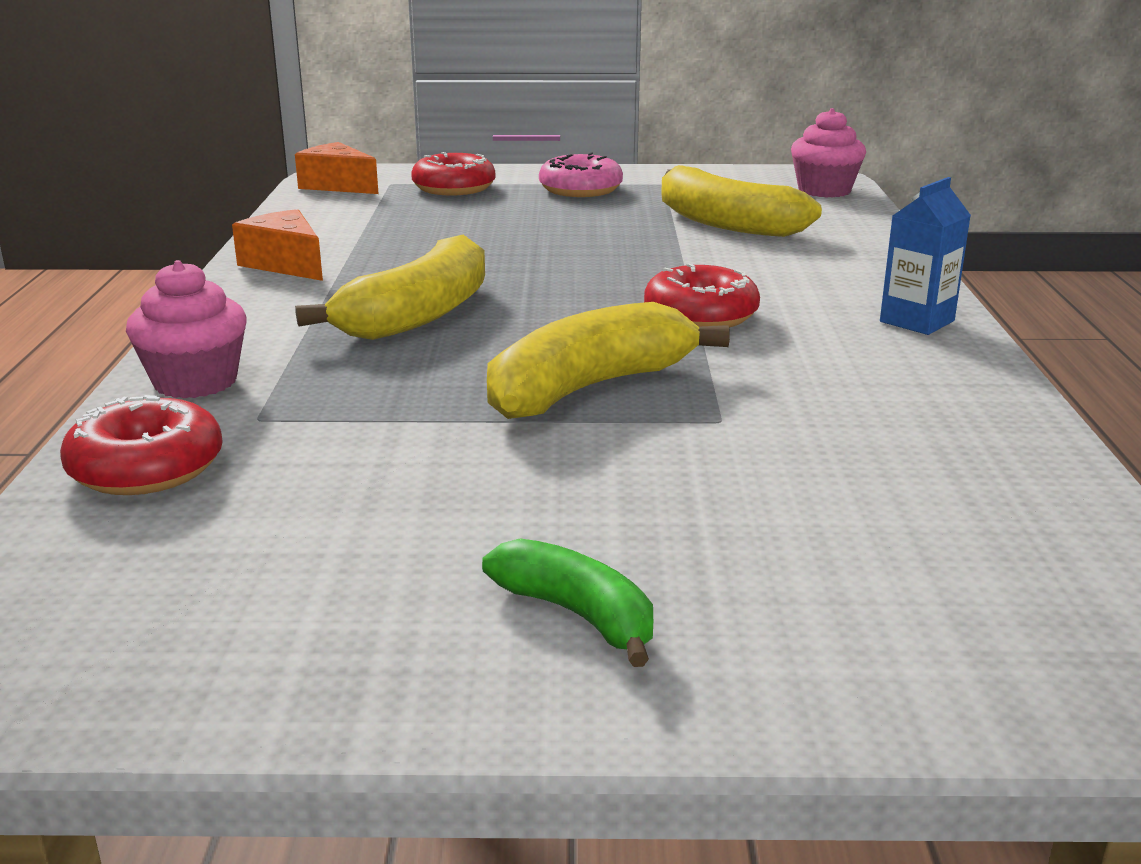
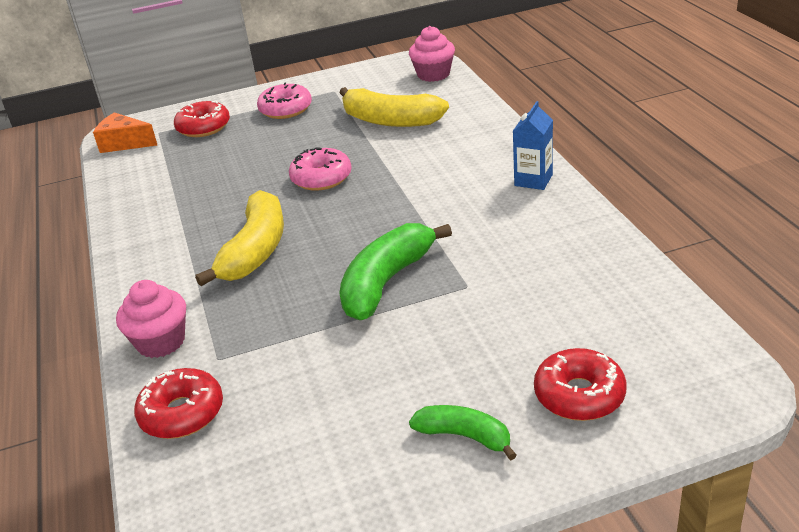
camera: 15 degrees left, 10 degrees up
orange cheese [232,209,323,281] -> none
yellow banana [487,302,730,419] -> green banana [339,223,452,320]
red donut [644,263,760,328] -> red donut moved to [534,348,627,421]
none -> pink donut [289,148,352,191]

